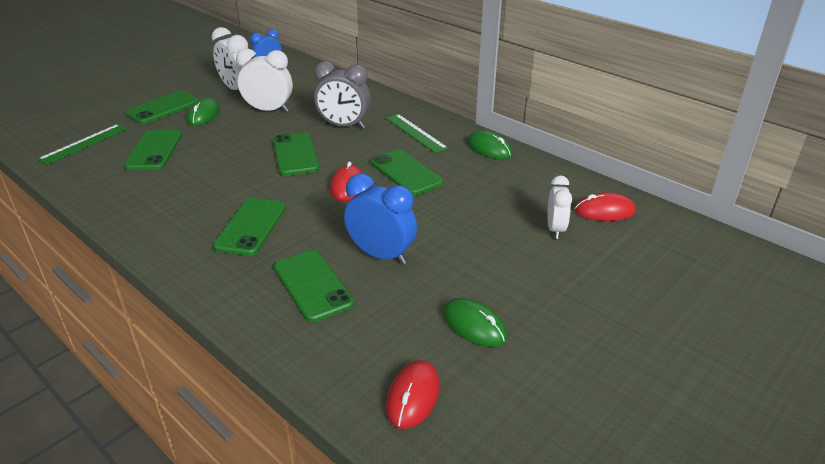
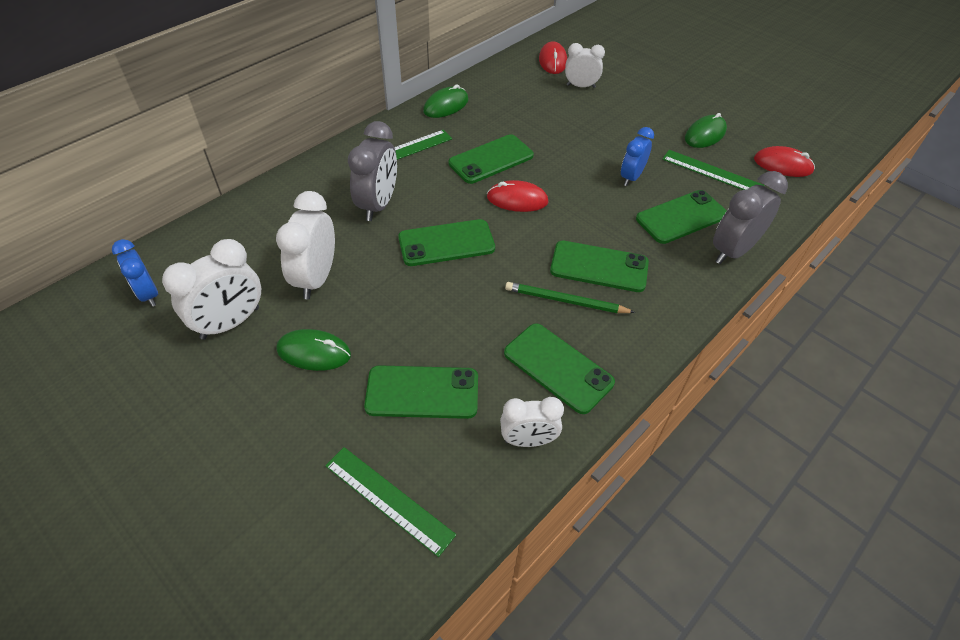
camera: 90 degrees left, 15 degrees up
green phone [125,91,199,124] -> green phone moved to [504,323,615,414]
blue clock [344,174,417,264] -> blue clock [621,127,654,186], size x0.65
none -> white clock [500,397,564,447]
none -> green pencil [505,282,635,313]
none -> green ruler [662,150,764,190]
none -> grey clock [713,171,788,264]

